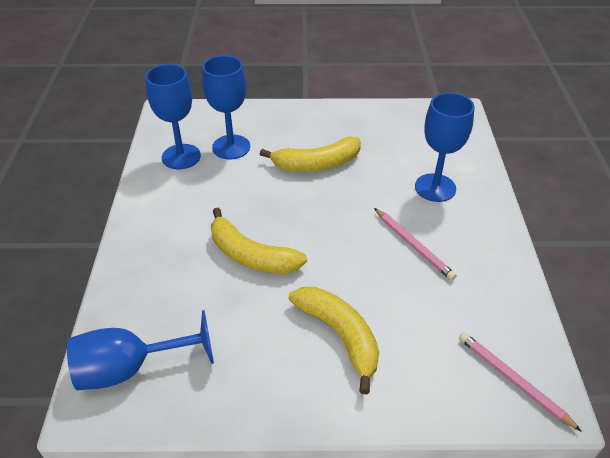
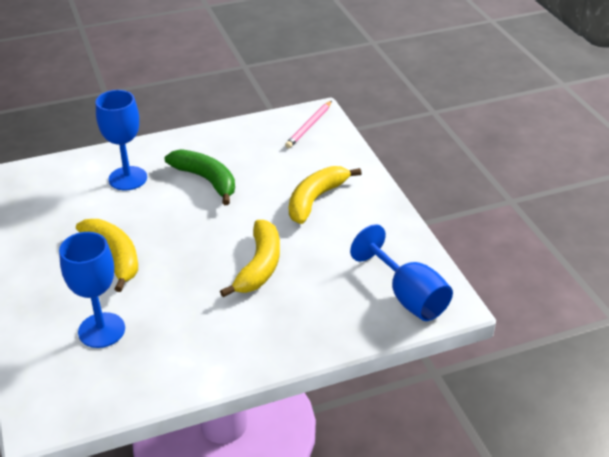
camera: 110 degrees left, 5 degrees down
blue goblet [145,64,201,169] -> none
pink pencil [374,208,457,281] -> green banana [165,149,235,205]

